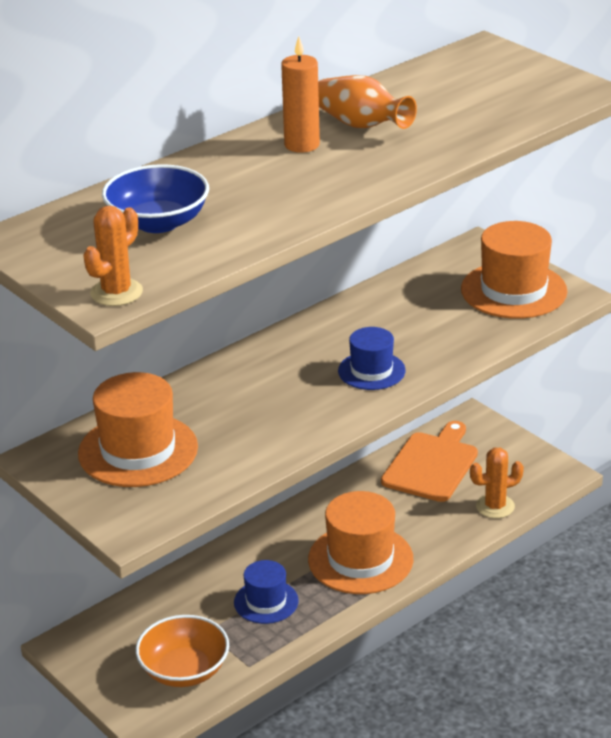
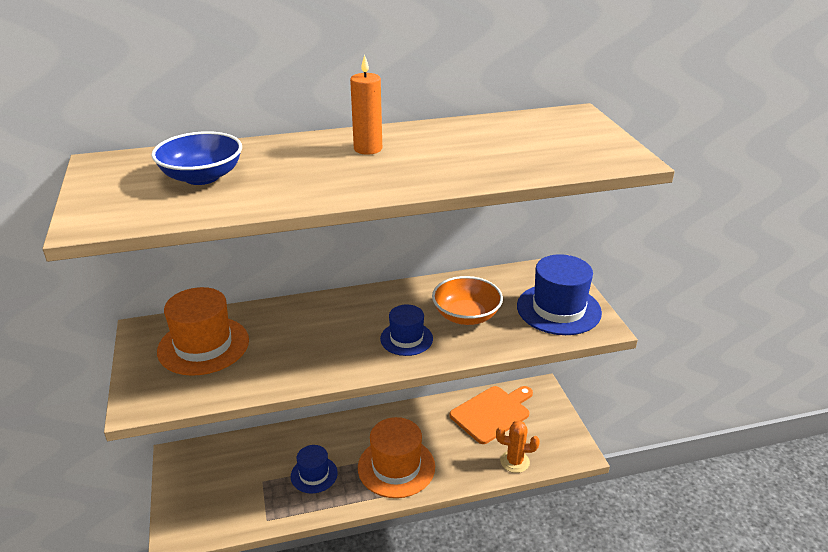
camera: 25 degrees right, 0 degrees up
orange cactus [83,206,143,306] -> none
orange bowl [135,615,229,687] -> orange bowl moved to [432,276,503,325]
orange vase [318,75,417,129] -> none
orange hat [461,221,568,319] -> blue hat [517,254,602,335]

